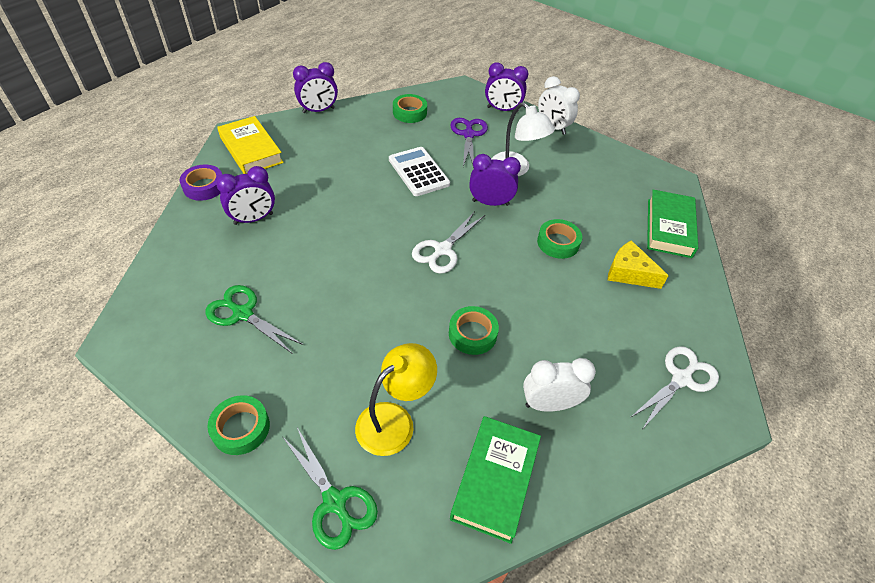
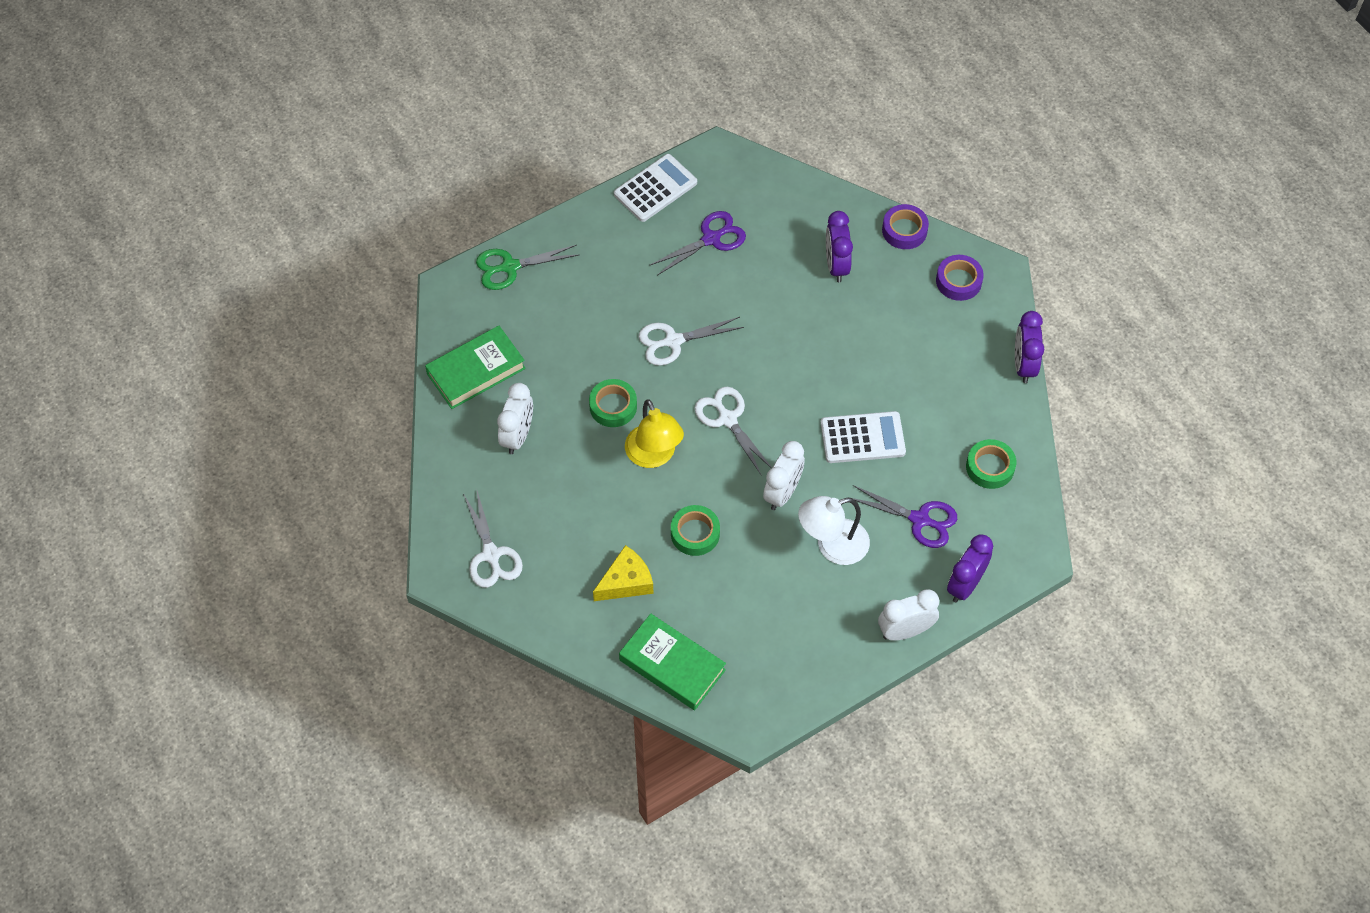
camera: 115 degrees right, 10 degrees up
green scissors [205,285,303,354] -> purple scissors [650,211,746,275]
green tape [207,395,270,455] -> none
yellow book [217,116,284,174] -> purple tape [936,255,984,301]
yellow lamp [355,343,437,456] -> yellow lamp moved to [625,399,684,468]
green book [450,416,541,544] -> green book turned 75 degrees counterclockwise [425,326,526,409]
purple clock [469,154,521,206] -> white clock [763,441,805,510]
none -> white calculator [614,154,697,222]
none -> white scissors [639,317,744,366]

